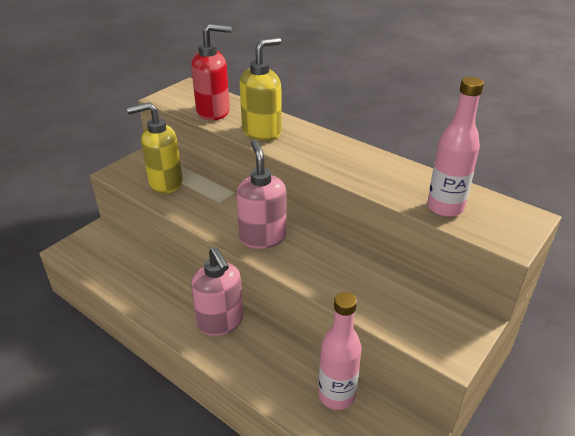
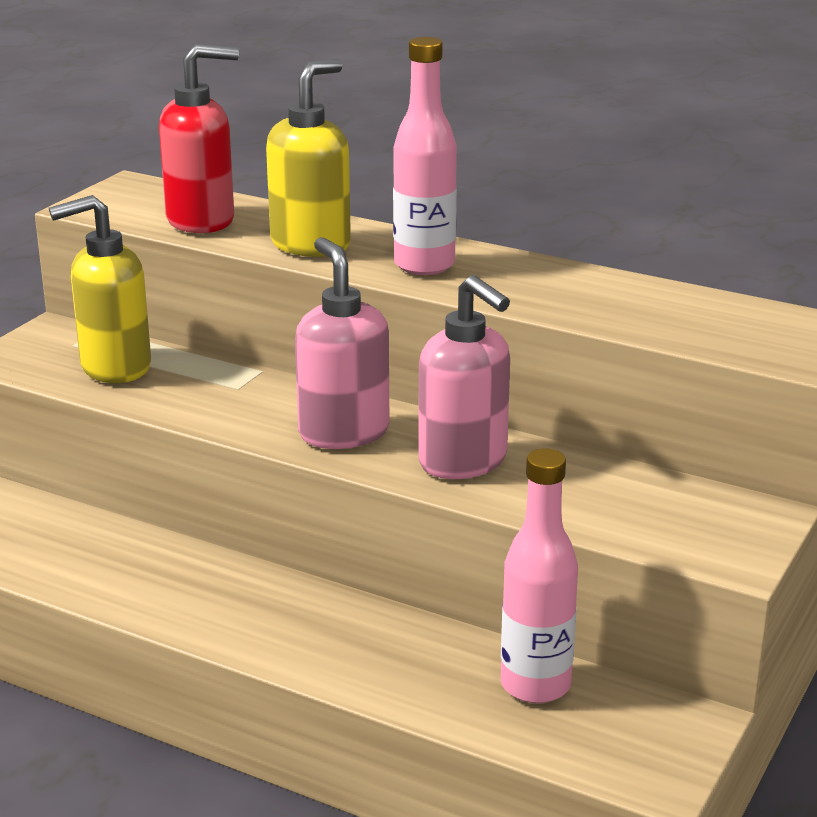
camera: 10 degrees left, 10 degrees down
pink soap dispenser [191,247,244,336] -> pink soap dispenser moved to [418,275,510,479]
pink bottle [427,77,484,217] -> pink bottle moved to [393,37,457,275]

